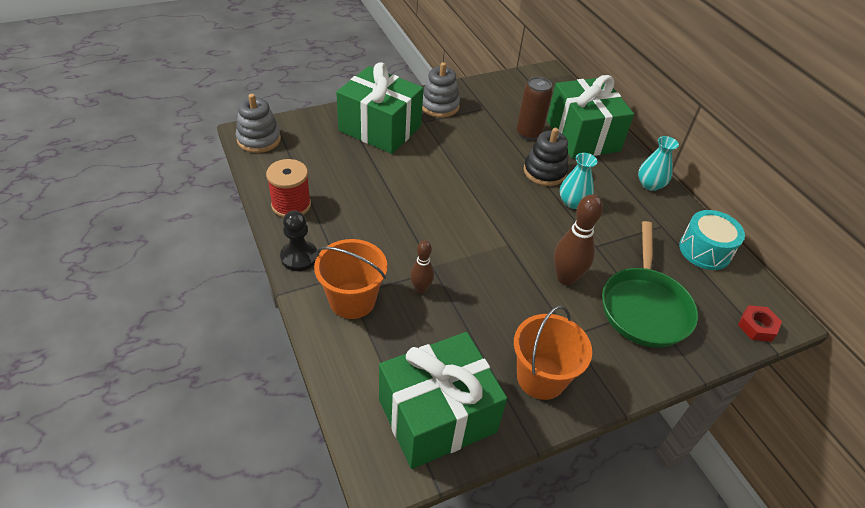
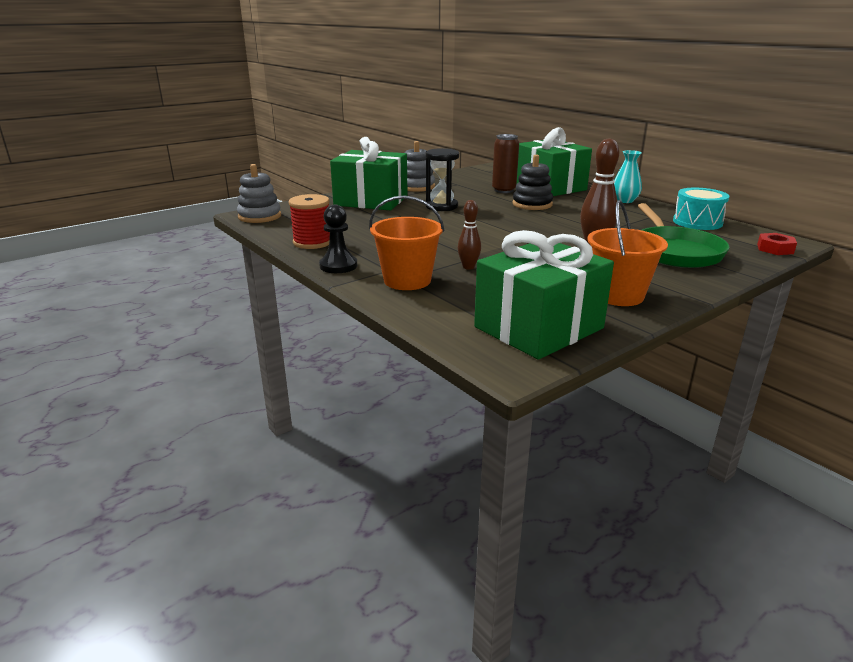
camera: 10 degrees left, 20 degrees down
turquoise vase [560,153,597,209] -> none
none -> black hourglass [426,148,459,211]

